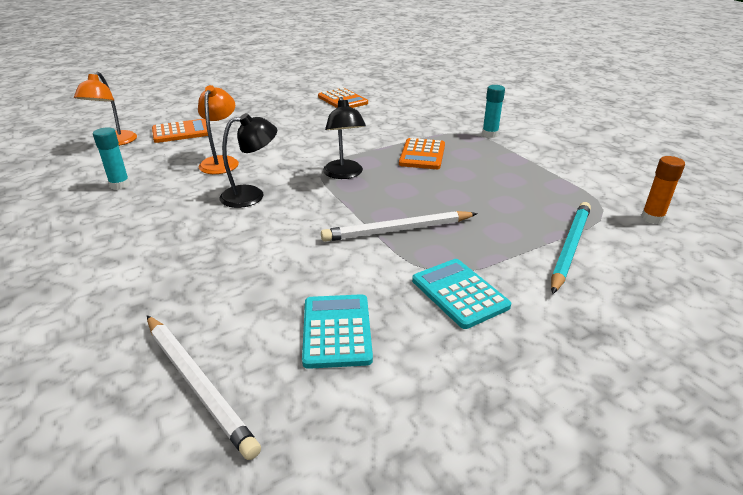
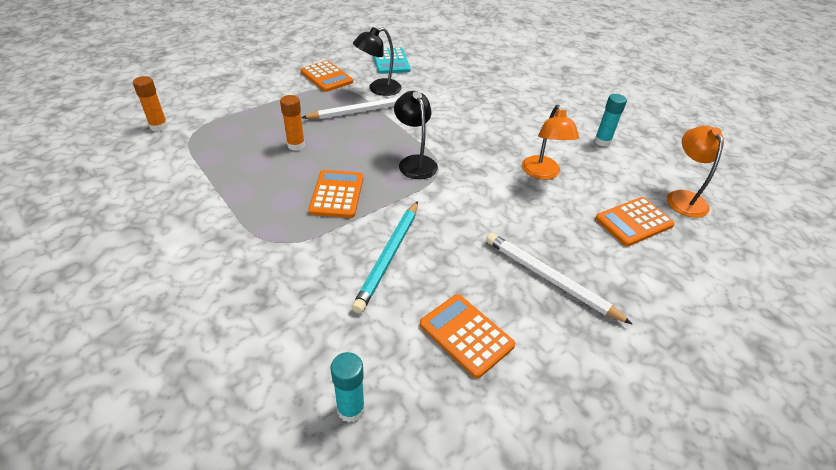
camera: 170 degrees right, 10 degrees up
white pencil [147,315,261,460] -> white pencil moved to [486,233,632,324]
black lamp [219,113,277,208] -> black lamp moved to [353,27,402,96]
turquoise calculator [412,259,511,329] -> orange calculator [300,60,353,92]
turquoise glue stick [482,85,505,138] -> turquoise glue stick moved to [331,352,365,423]
turquoise pencil [551,202,591,294] -> turquoise pencil moved to [352,201,418,313]
none -> orange glue stick [280,95,305,151]

